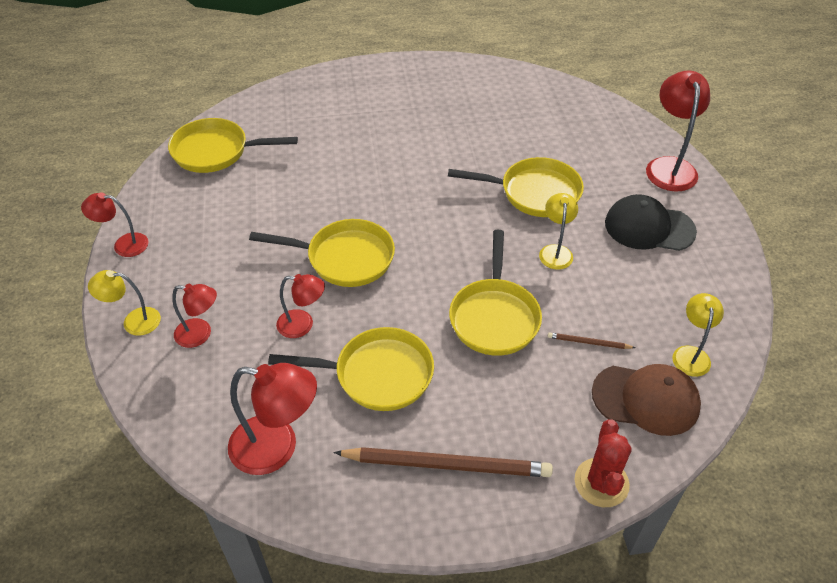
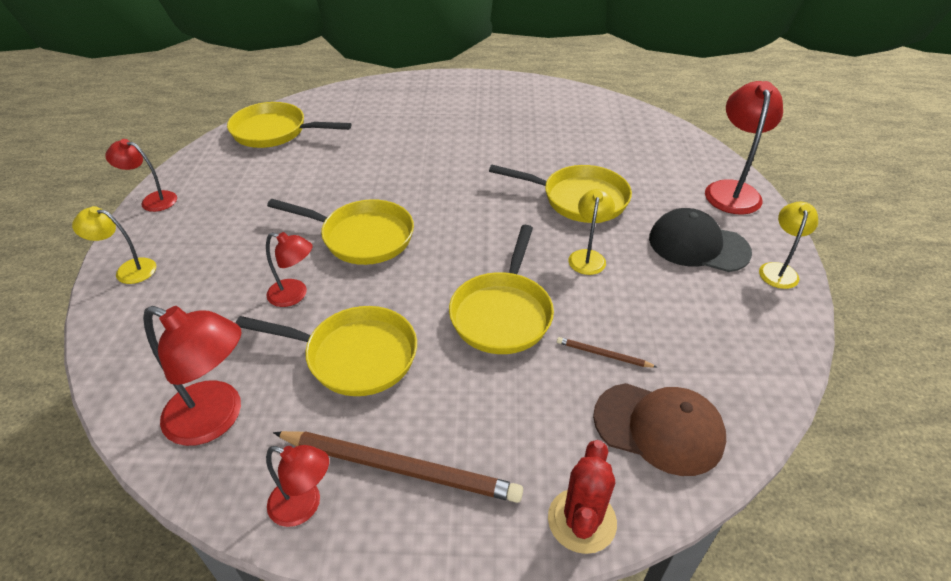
camera: 10 degrees right, 5 degrees down
red lamp [172,284,217,348] -> red lamp moved to [266,445,329,527]
yellow lamp [672,293,724,377] -> yellow lamp moved to [759,202,818,289]

